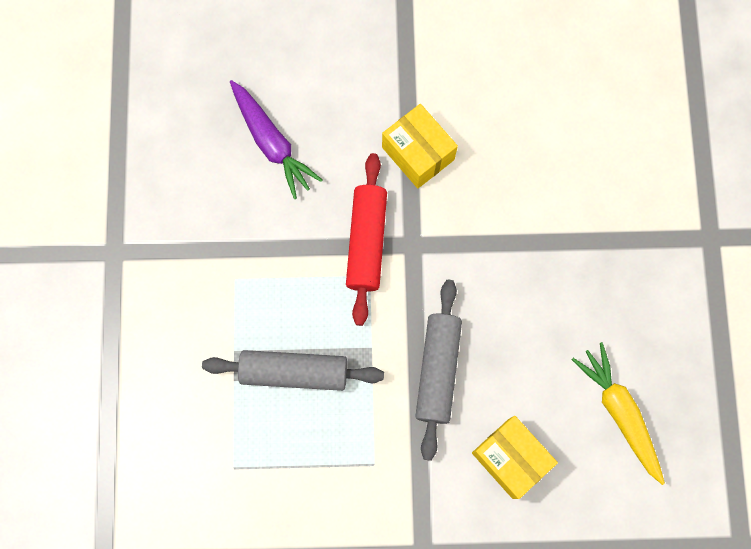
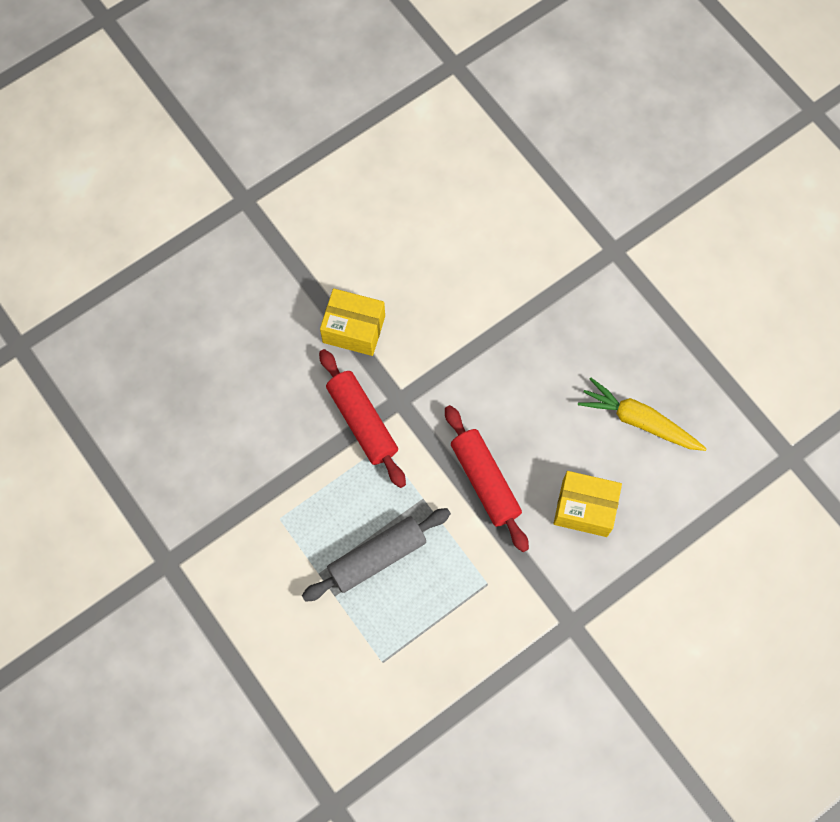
camera: 35 degrees left, 5 degrees down
purple carrot [230,80,322,199] -> none
grey rolling pin [415,280,462,461] -> red rolling pin [445,405,529,552]

